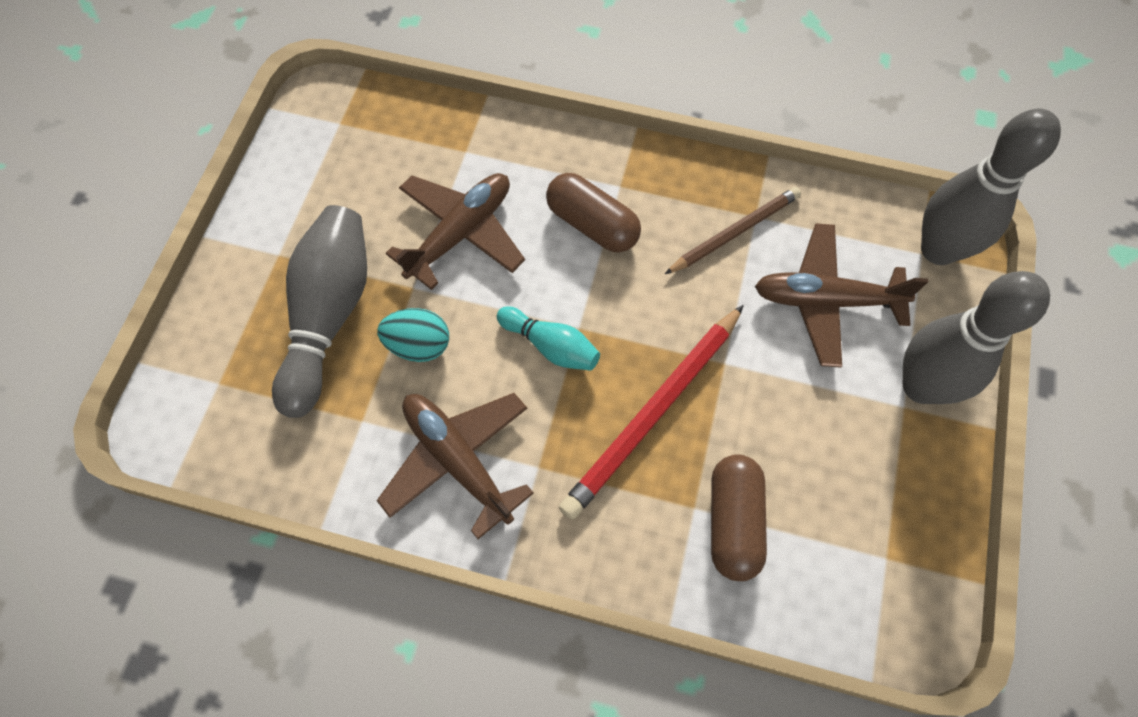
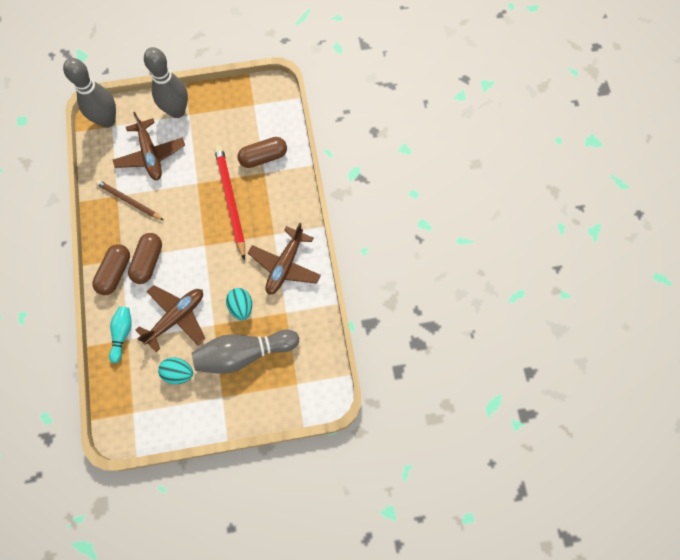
camera: 115 degrees left, 5 degrees up
brown plane [386,173,525,290] -> brown plane turned 120 degrees clockwise [136,285,205,352]
turquoise bowling pin [497,306,600,371] -> turquoise bowling pin moved to [109,306,132,363]
red pencil [559,305,744,520] -> red pencil turned 120 degrees counterclockwise [214,145,245,260]
none -> brown capsule [92,244,130,295]
none -> turquoise egg [158,357,193,384]

